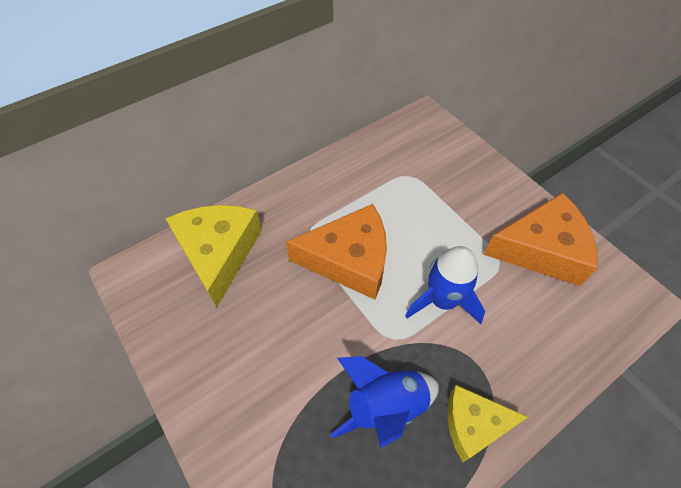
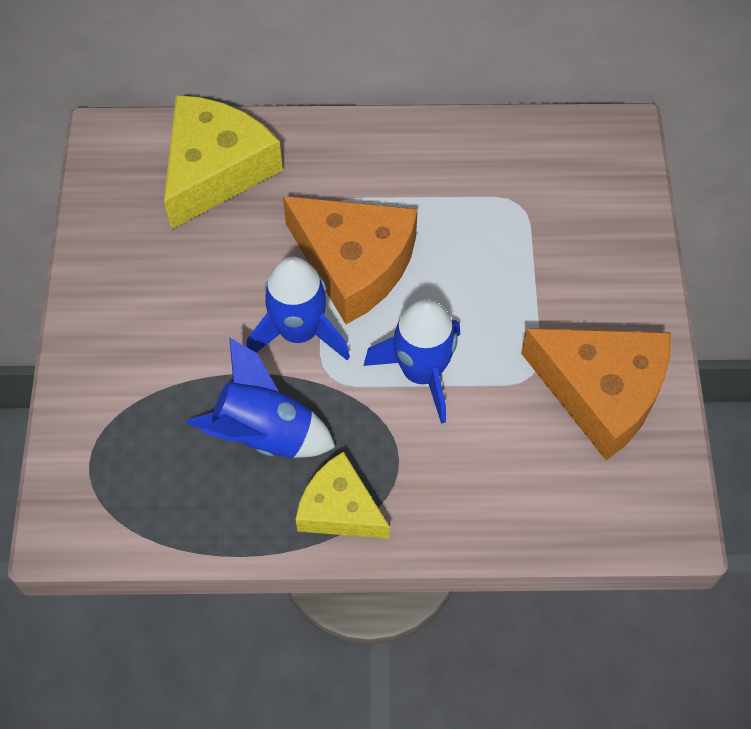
camera: 35 degrees right, 5 degrees up
none -> blue rocket [247,257,350,360]

